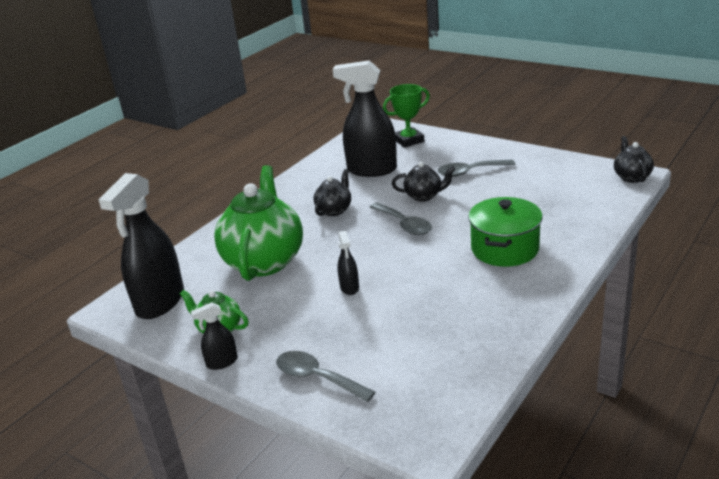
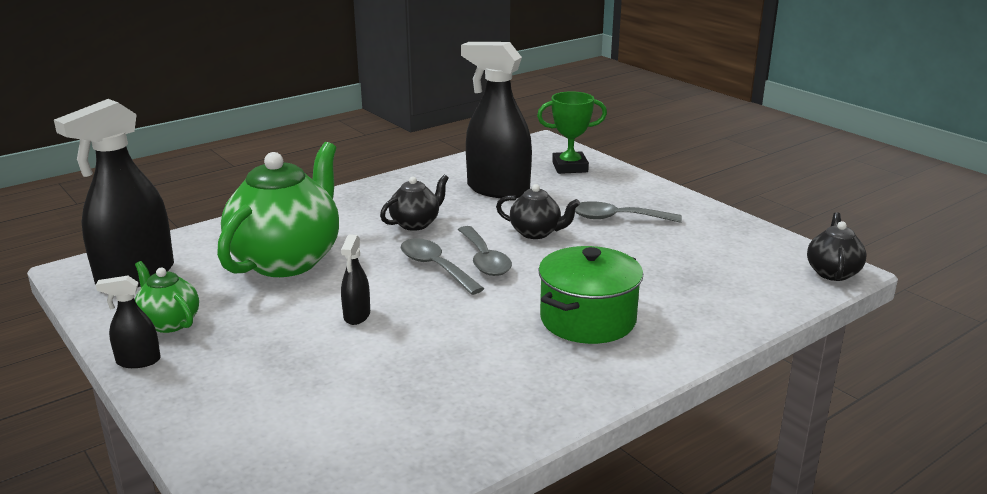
camera: 15 degrees right, 5 degrees down
grey spoon [276,351,375,402] -> grey spoon moved to [401,238,484,295]

